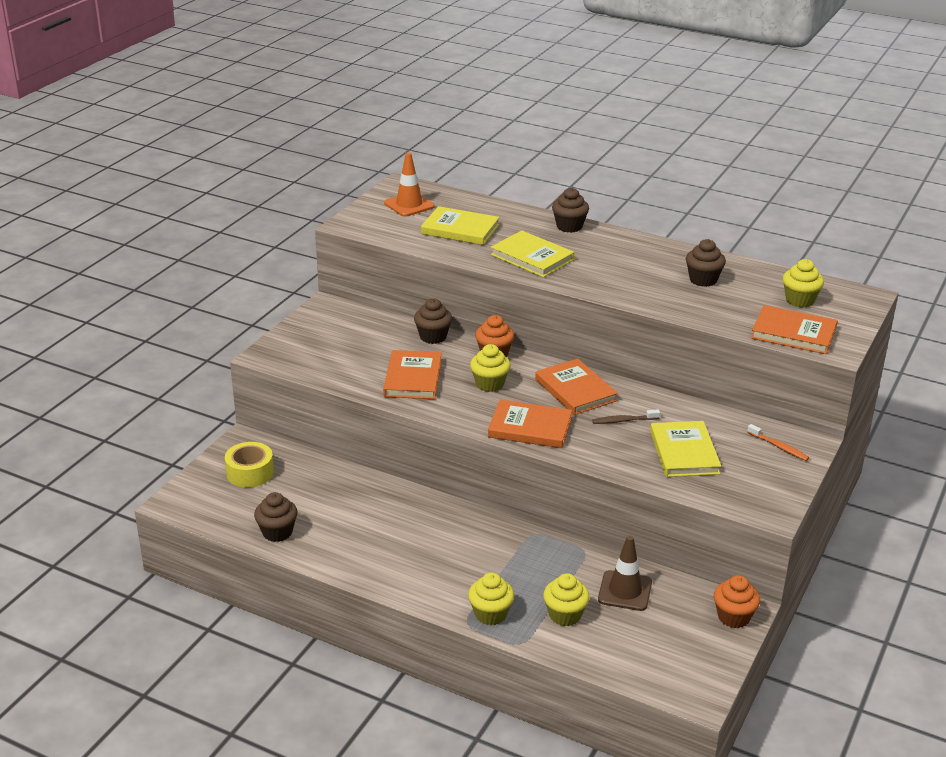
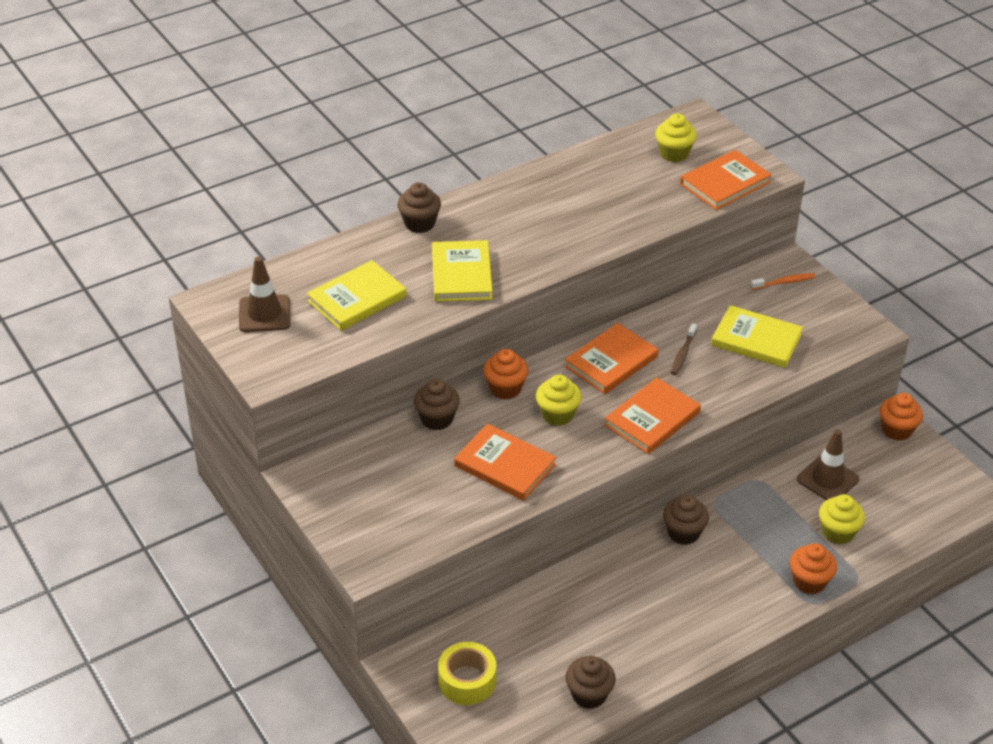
camera: 60 degrees left, 10 degrees up
orange traffic cone [384,152,435,217] -> brown traffic cone [239,257,291,332]
yellow cupcake [468,572,514,625] -> orange cupcake [790,543,837,594]
yellow book [491,230,574,277] -> yellow book turned 75 degrees counterclockwise [432,240,492,302]
orange book [535,358,618,415] -> orange book turned 45 degrees counterclockwise [564,323,658,394]
brown cupcake [686,239,726,287] -> brown cupcake moved to [663,495,709,545]

